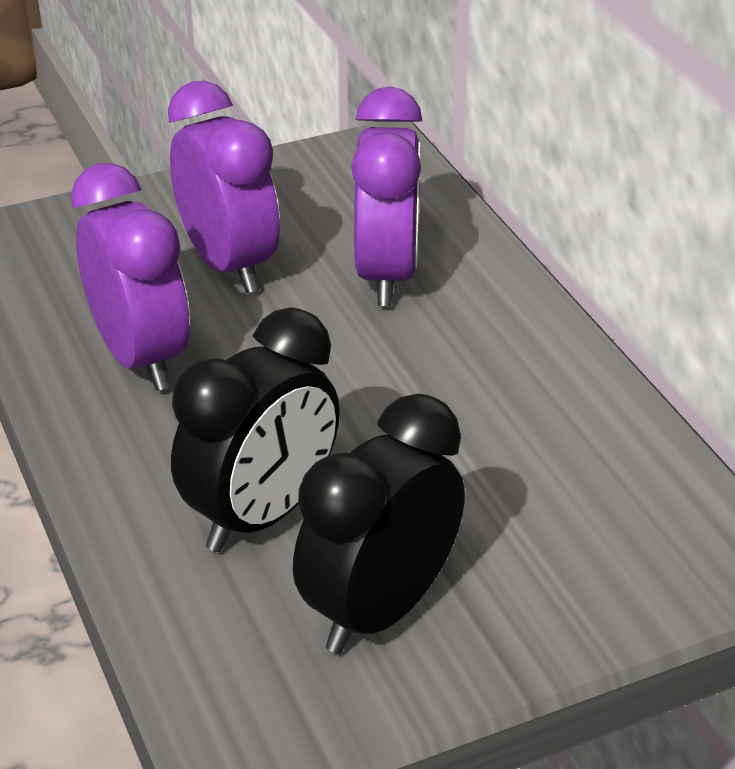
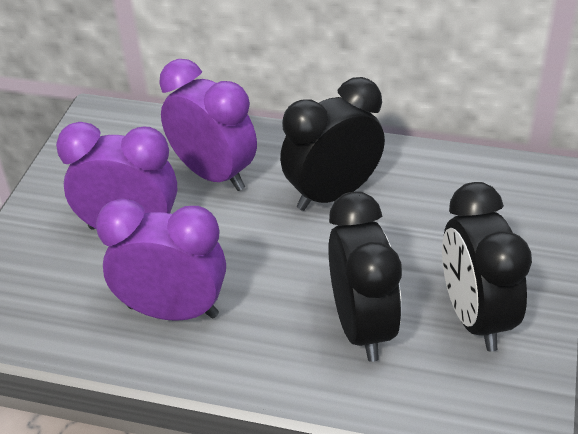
camera: 50 degrees left, 5 degrees up
none -> black clock [280,77,385,211]

